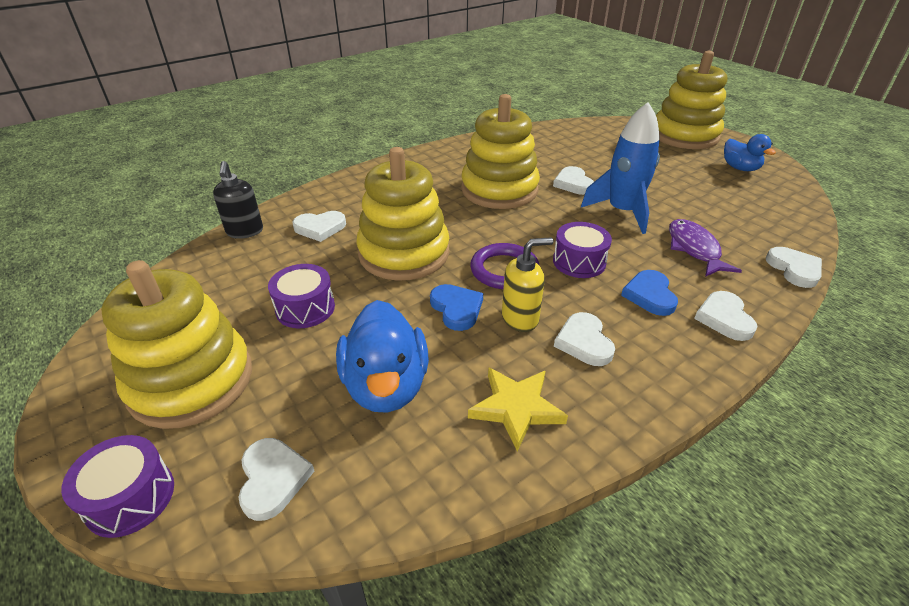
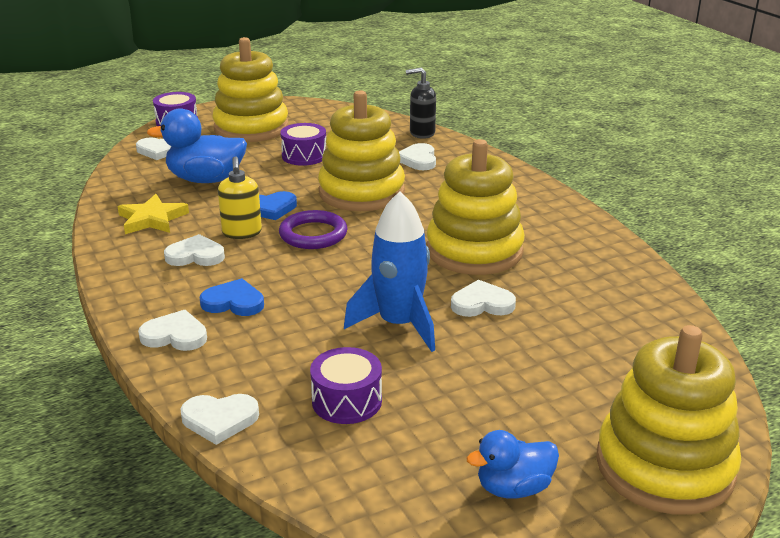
camera: 100 degrees right, 10 degrees down
purple drum [553,222,612,278] -> purple drum moved to [310,347,382,424]
purple fish [669,219,742,277] -> none

